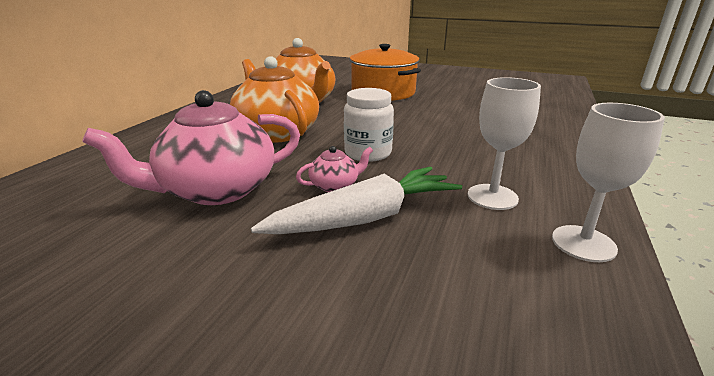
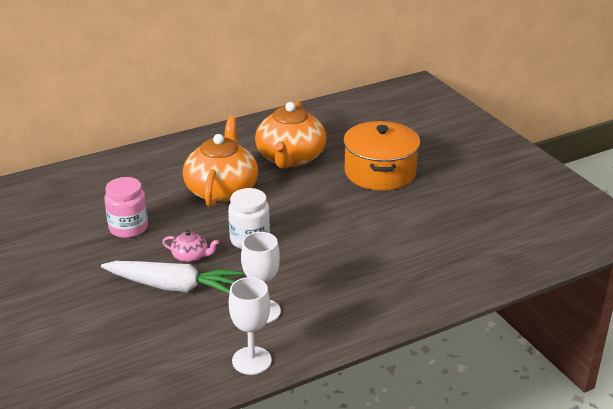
camera: 40 degrees right, 5 degrees up
pink teapot [82,90,300,205] -> pink jar [104,177,148,238]

